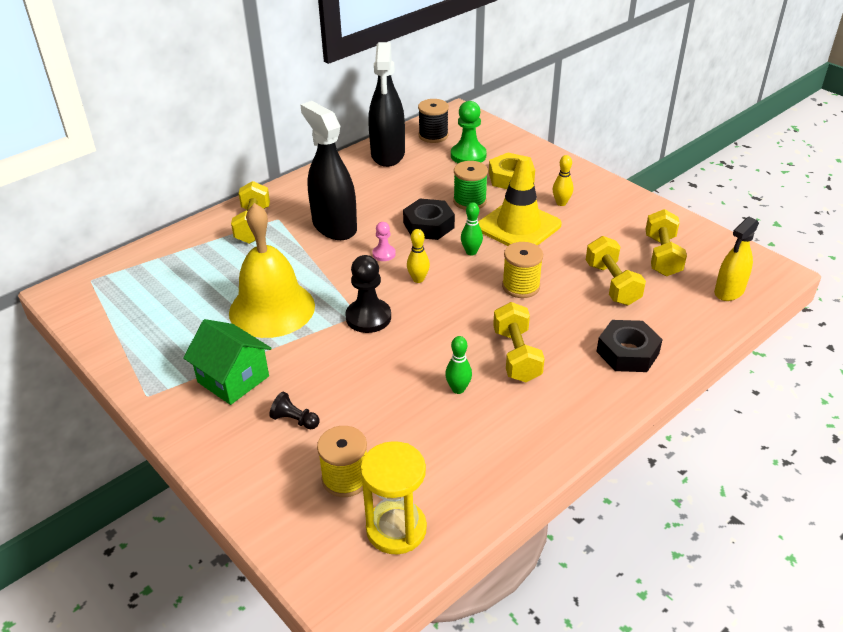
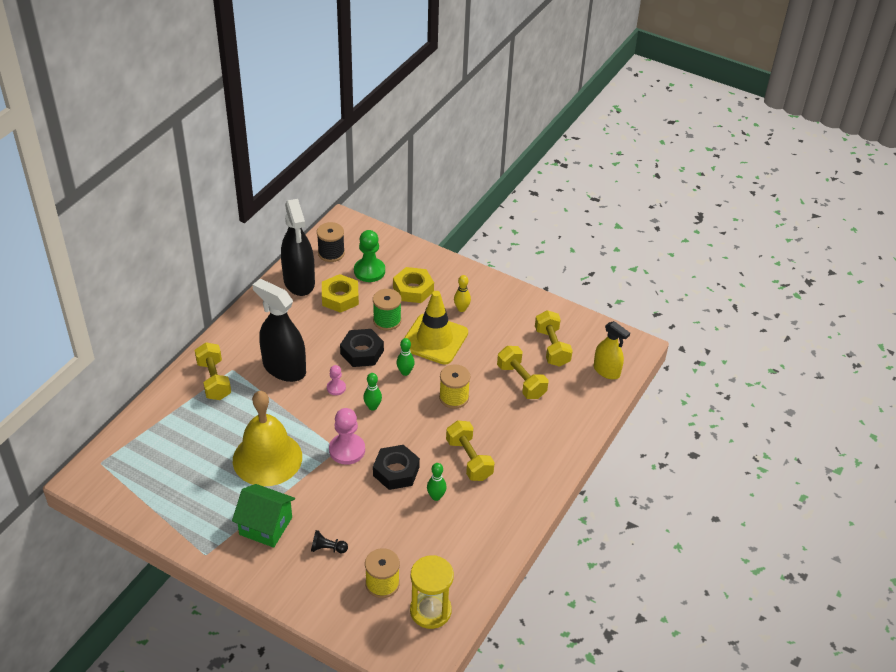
camera: 20 degrees left, 5 degrees up
black pawn [345,255,391,333] -> pink pawn [329,408,365,465]
yellow bowling pin [407,229,430,283] -> green bowling pin [363,373,382,411]
black nut [596,320,663,372] -> black nut moved to [373,445,420,490]
yellow spray bottle [714,217,759,301] -> yellow spray bottle turned 75 degrees counterclockwise [594,321,630,379]
none -> yellow nut [322,274,359,313]

